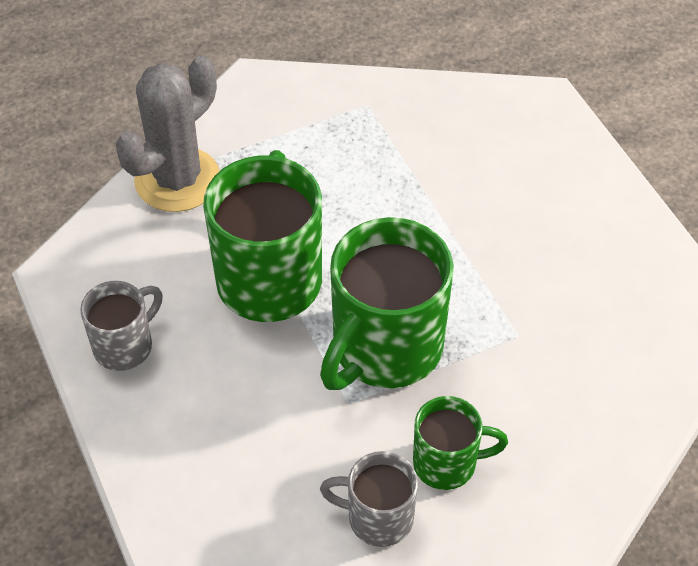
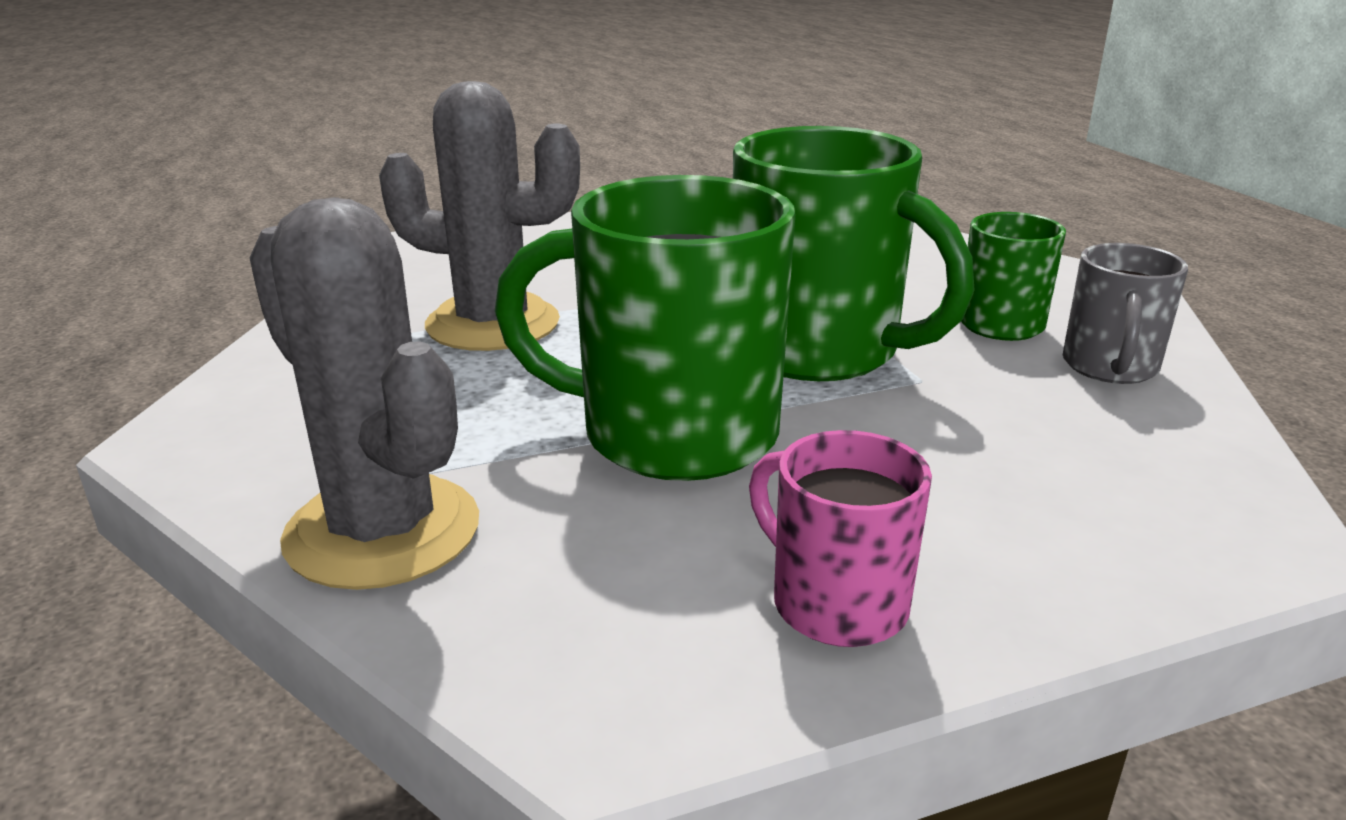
camera: 85 degrees left, 25 degrees down
grey mug [80,281,163,371] -> pink mug [749,430,932,647]
none -> grey cactus [379,81,580,351]

